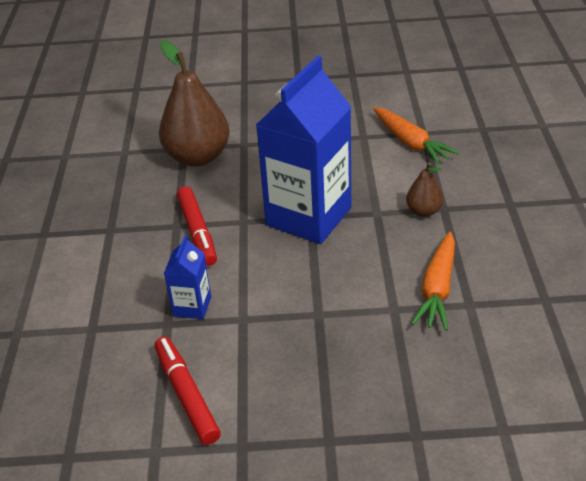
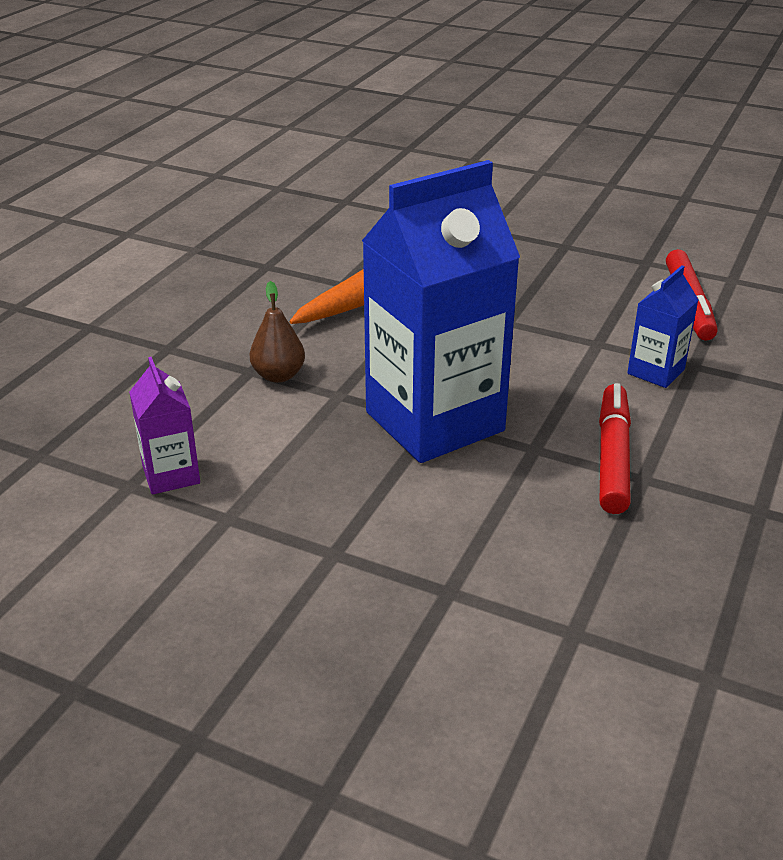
camera: 155 degrees left, 5 degrees down
brown pear [159,40,230,167] -> none
orange carrot [373,107,459,164] -> purple carton [129,357,200,494]

